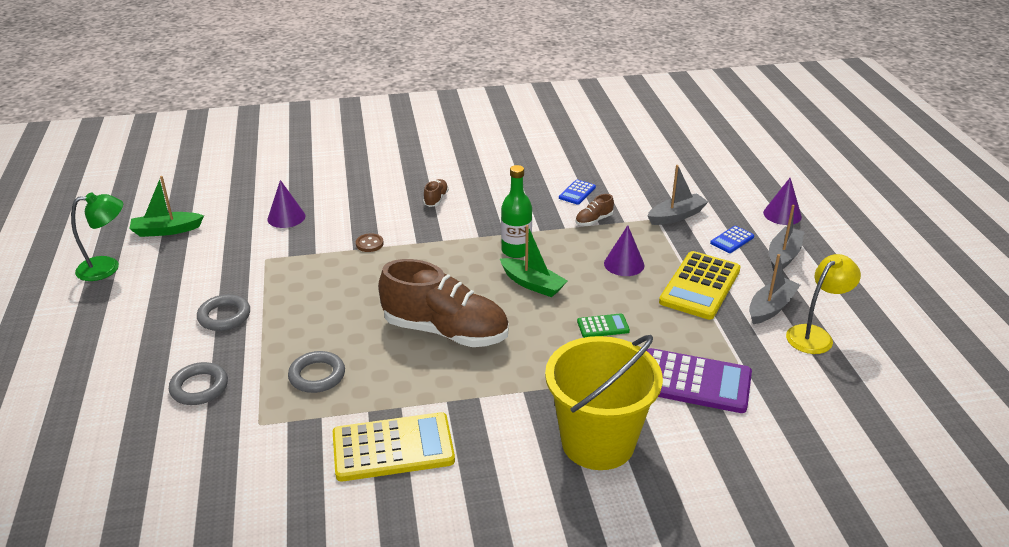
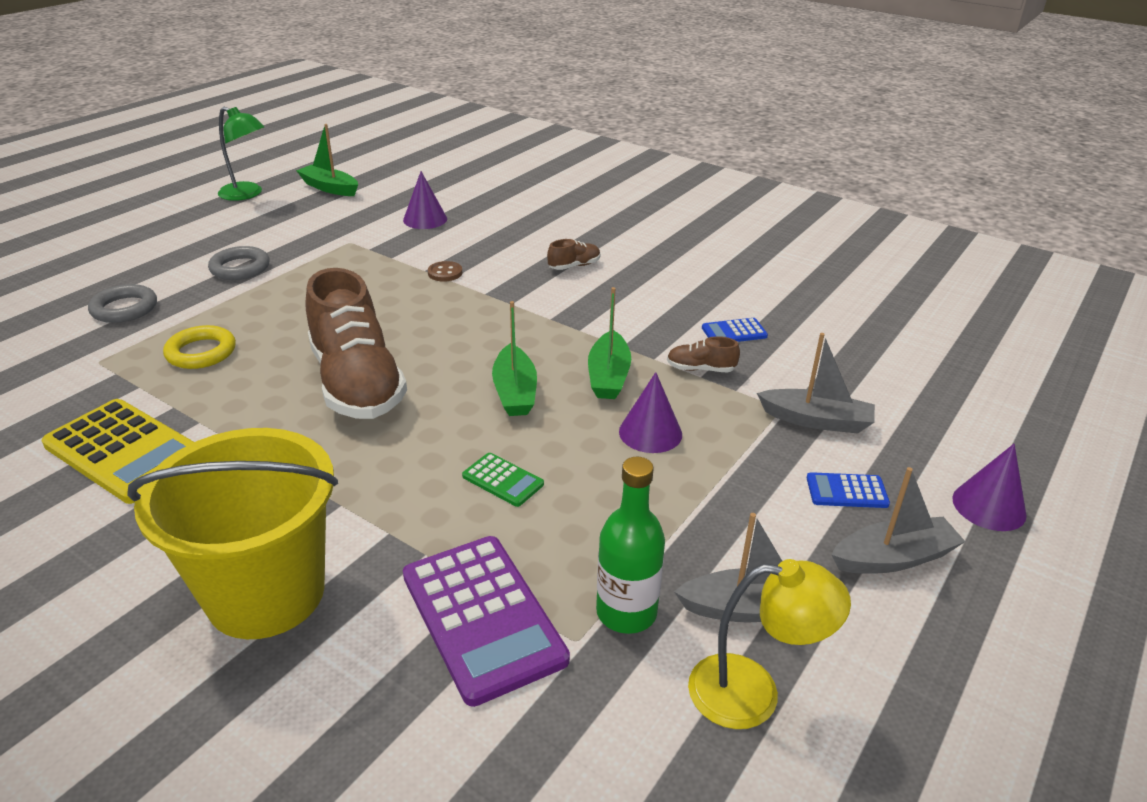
camera: 45 degrees right, 0 degrees up
grey ring [288,351,345,393] -> yellow ring [163,325,236,369]
green bottle [501,165,532,258] -> green bottle moved to [596,457,665,634]
yellow calculator [659,251,741,320] -> none
none -> green boat [588,287,631,399]

